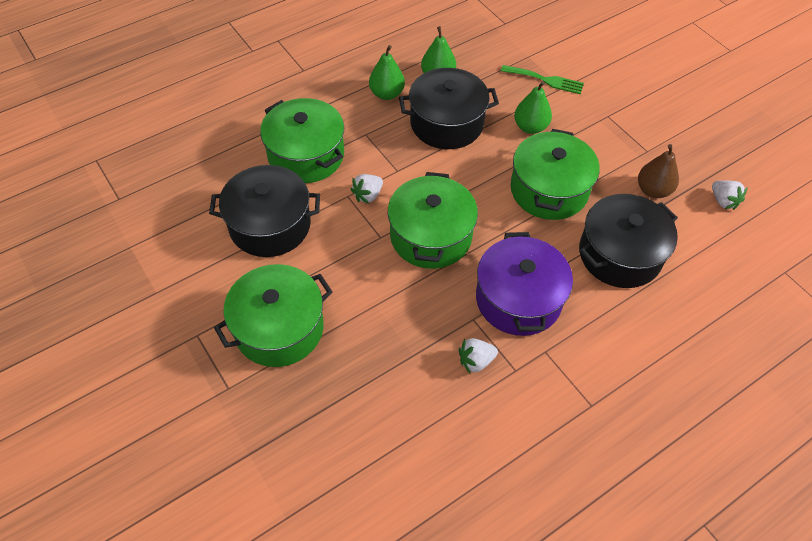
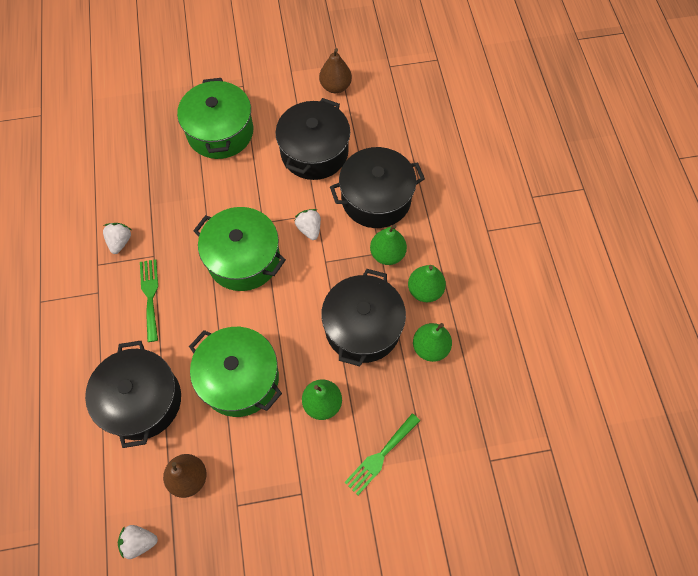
camera: 115 degrees right, 10 degrees up
green pot [260,98,344,183] -> black pot [330,147,425,228]
purple pot [476,232,573,336] -> green fork [140,259,158,342]
none -> brown pear [319,48,352,93]
none -> green pear [370,224,407,265]

